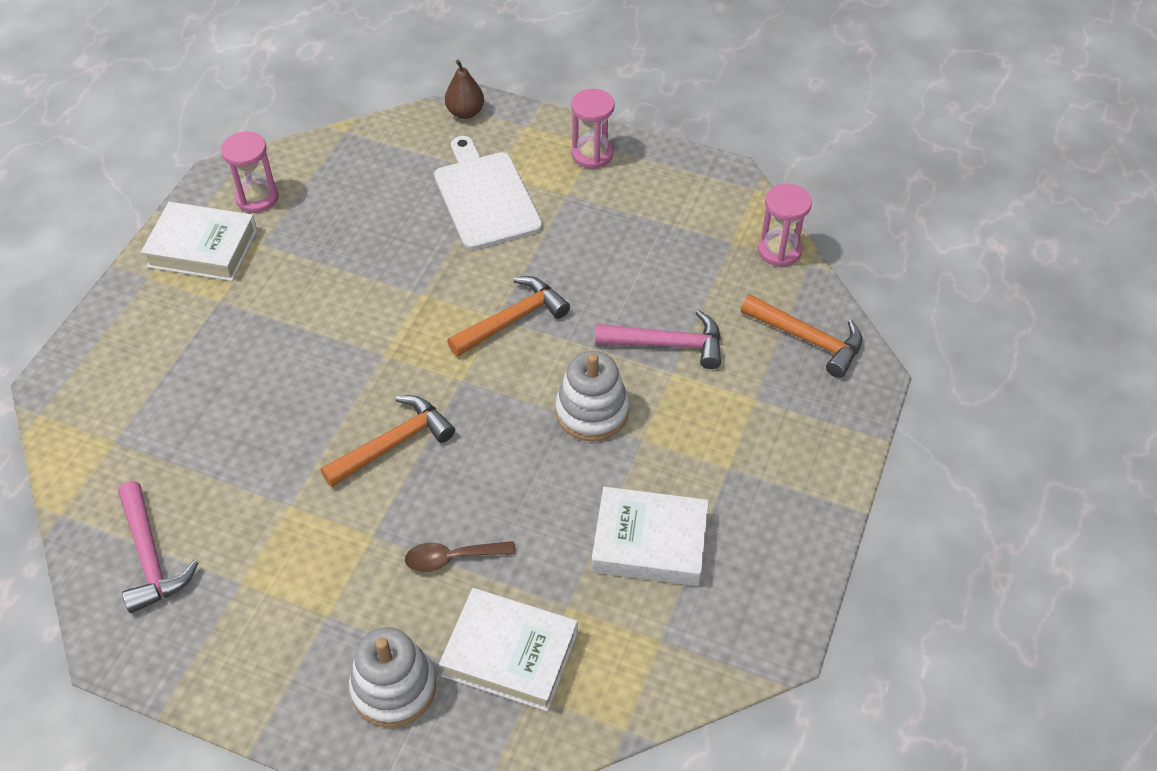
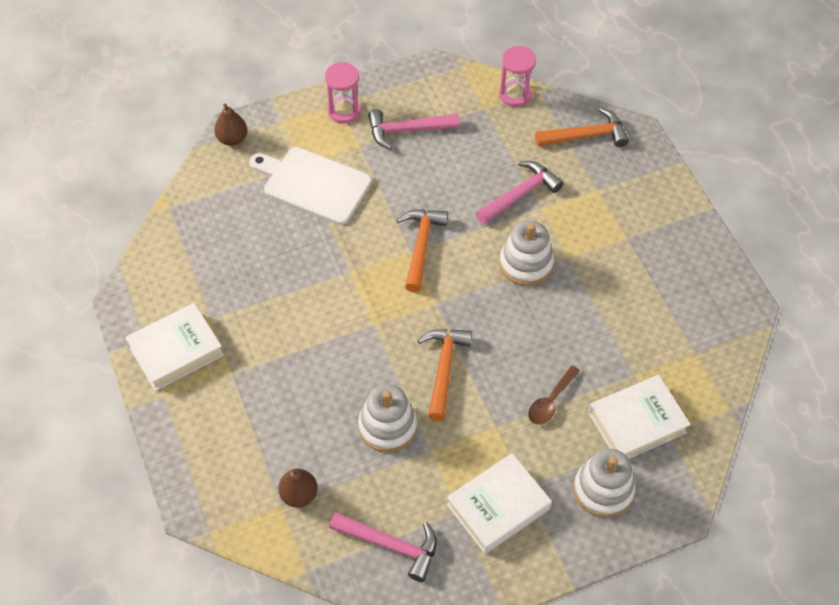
camera: 45 degrees left, 5 degrees up
pink hourglass [221,131,279,213] -> none
white book [591,487,709,586] -> white book moved to [446,453,552,554]
none -> brown pear [278,469,318,507]
none -> white stacking toy [358,384,417,453]
none -> pink hammer [368,109,460,150]

